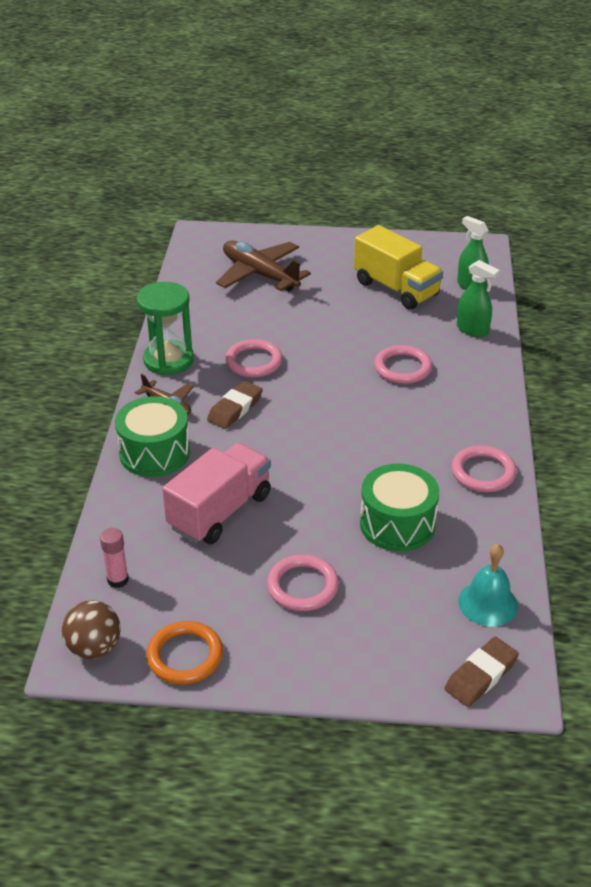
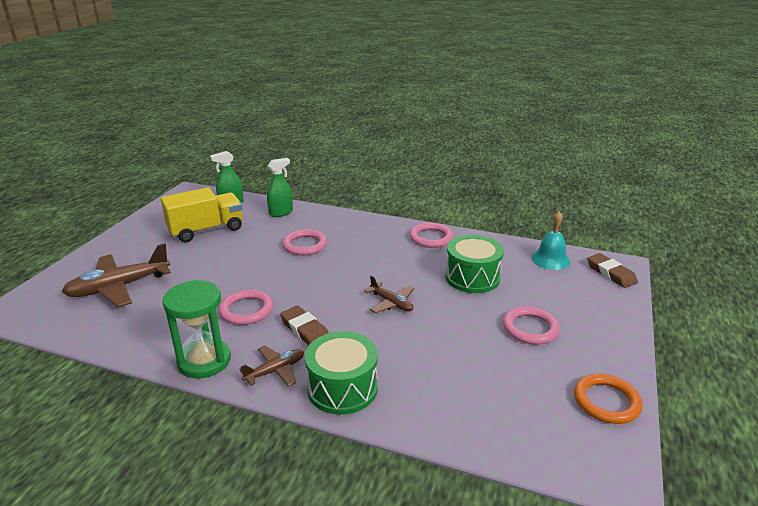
camera: 75 degrees left, 10 degrees down
brown ball [62,600,121,659] -> none
pink glue stick [100,528,129,588] -> none
pink truck [162,443,271,544] -> none
none -> brown plane [365,275,414,313]

